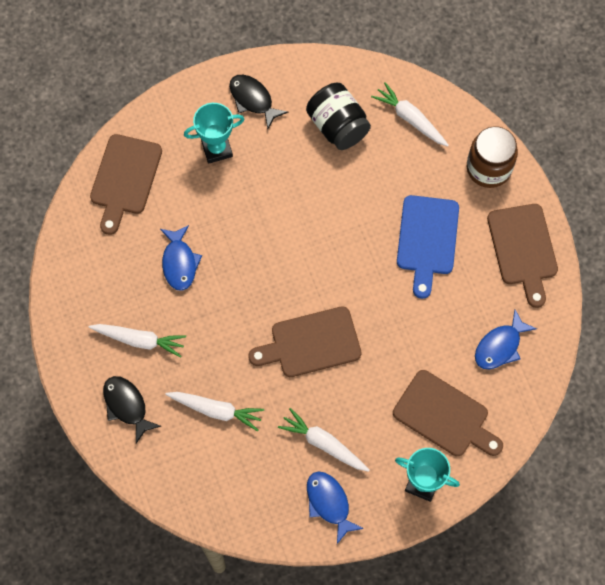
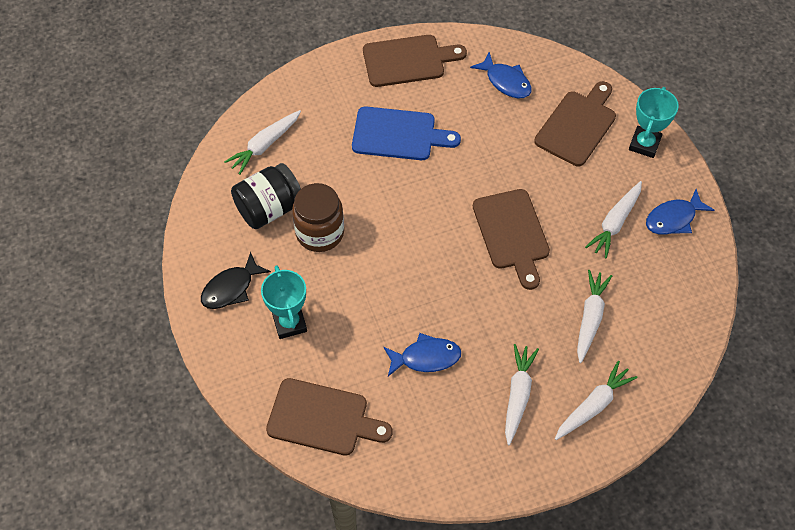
camera: 90 degrees left, 10 degrees down
black fish [103,376,161,443] -> white carrot [555,361,638,440]
brown jar [467,126,518,188] -> brown jar moved to [292,183,344,252]

